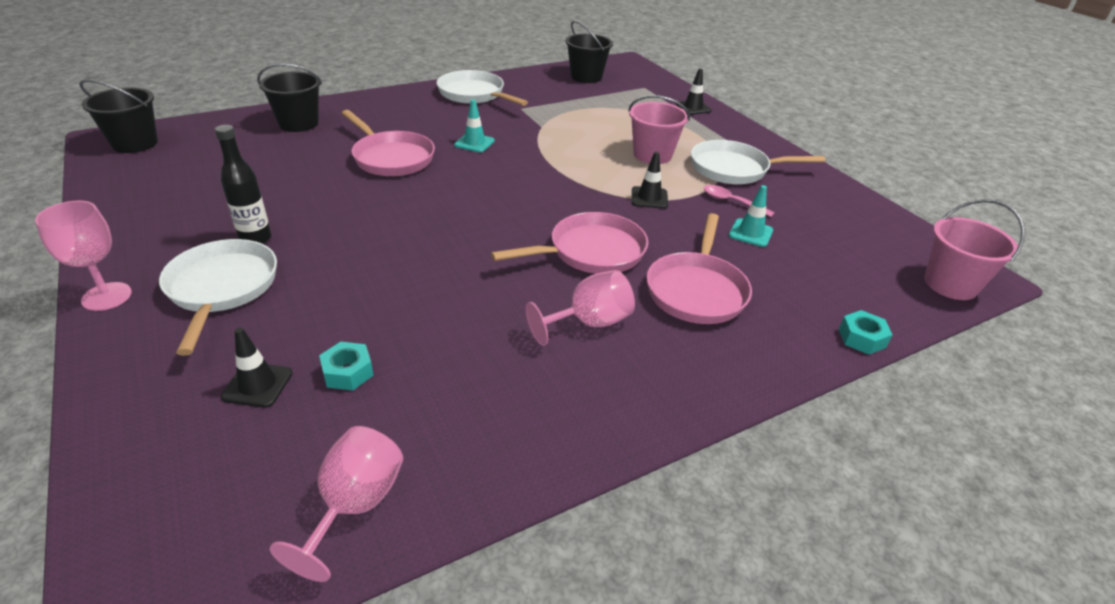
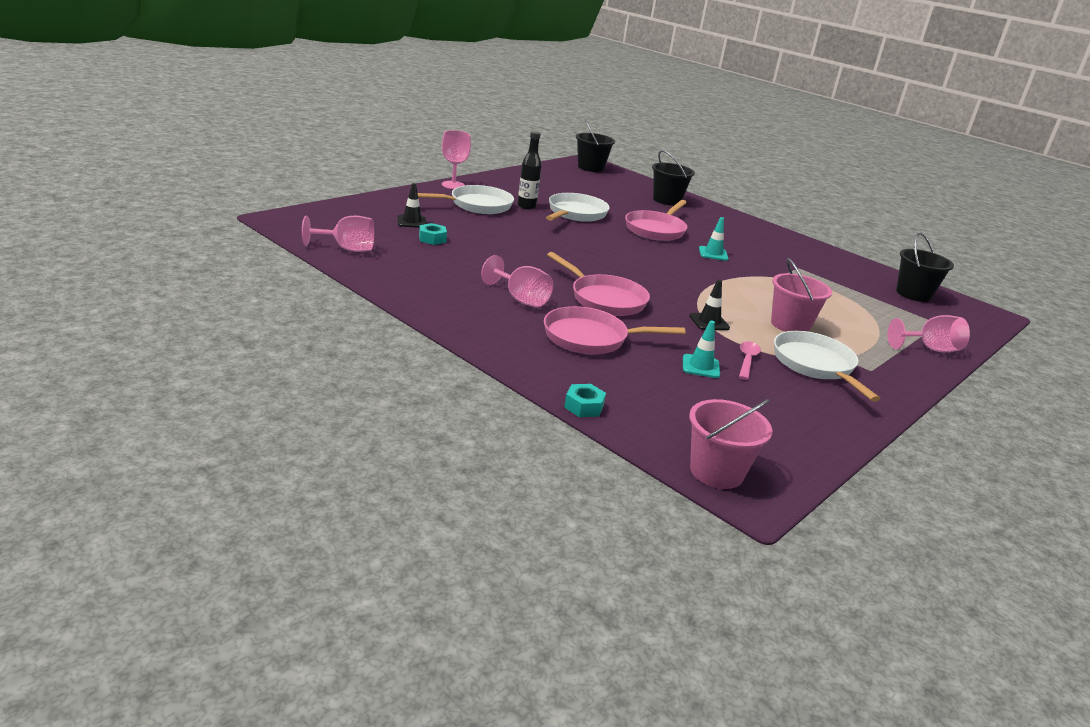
camera: 70 degrees right, 10 degrees down
white pan [437,70,528,106] -> white pan moved to [546,193,610,222]
black traffic cone [676,69,711,115] -> pink goblet [887,315,970,352]

